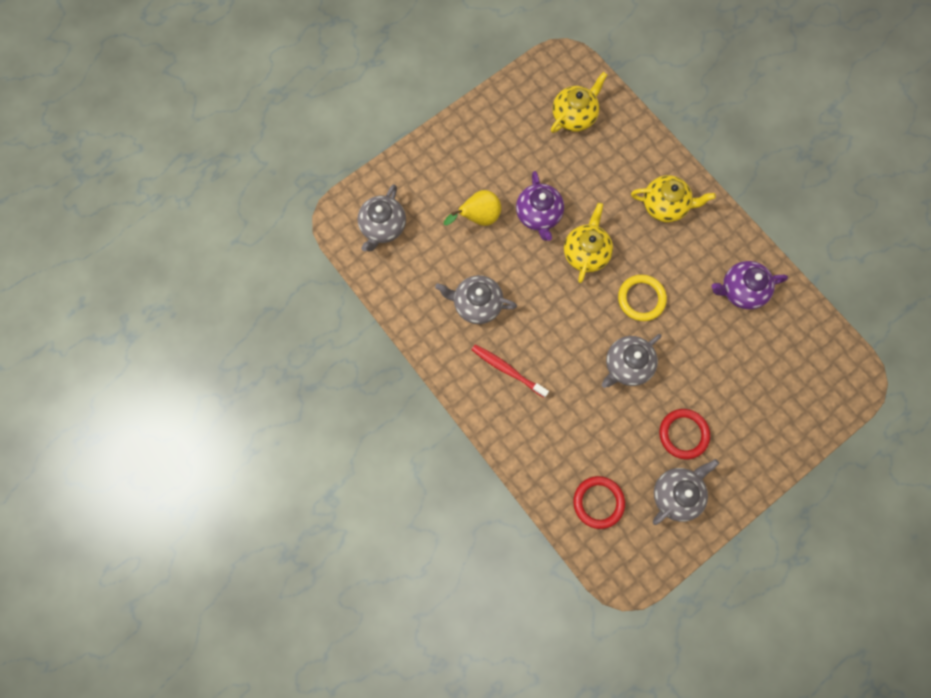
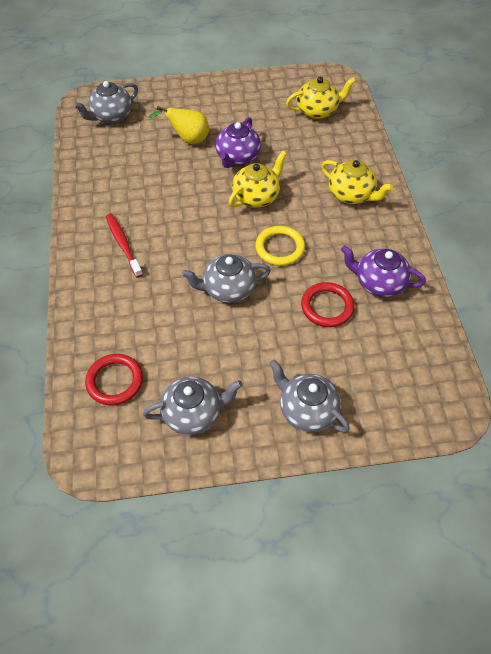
camera: 30 degrees right, 20 degrees down
grey teapot [435,275,517,324] -> grey teapot moved to [269,359,350,433]
red ring [659,409,710,459] -> red ring moved to [301,282,355,327]

